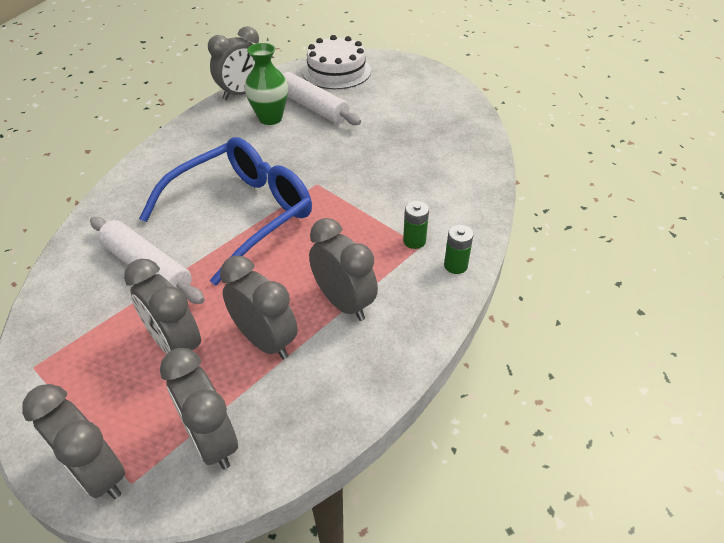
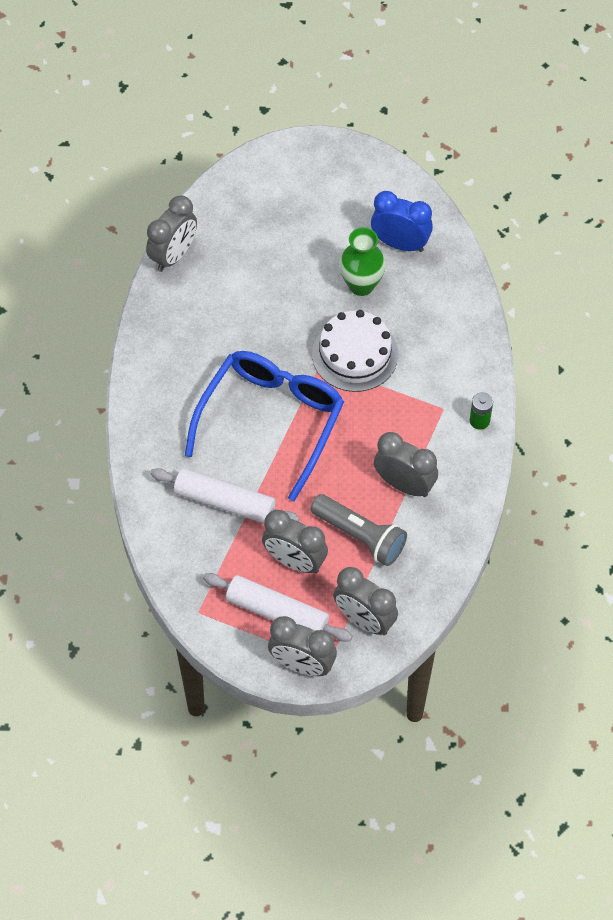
camera: 20 degrees left, 15 degrees up
grey clock [220,256,298,360] -> grey flashlight [311,494,407,566]
green vase [245,43,288,125] -> green vase moved to [339,227,386,296]
white rolling pin [283,72,361,125] -> white rolling pin moved to [203,573,353,642]
white cake [302,35,371,89] -> white cake moved to [312,310,398,392]
green battery [403,201,429,249] -> none
none -> blue clock [371,191,433,252]

